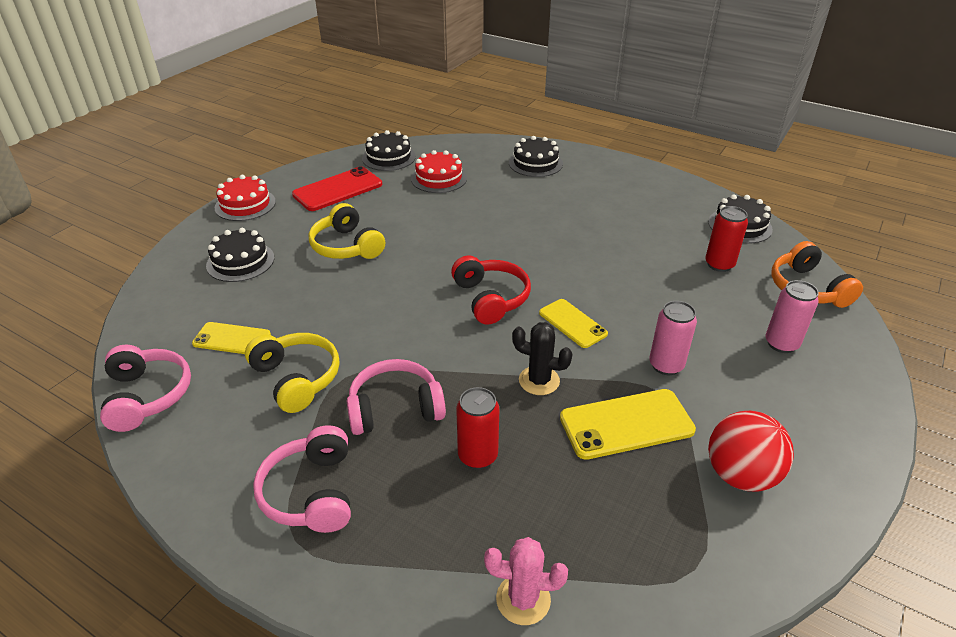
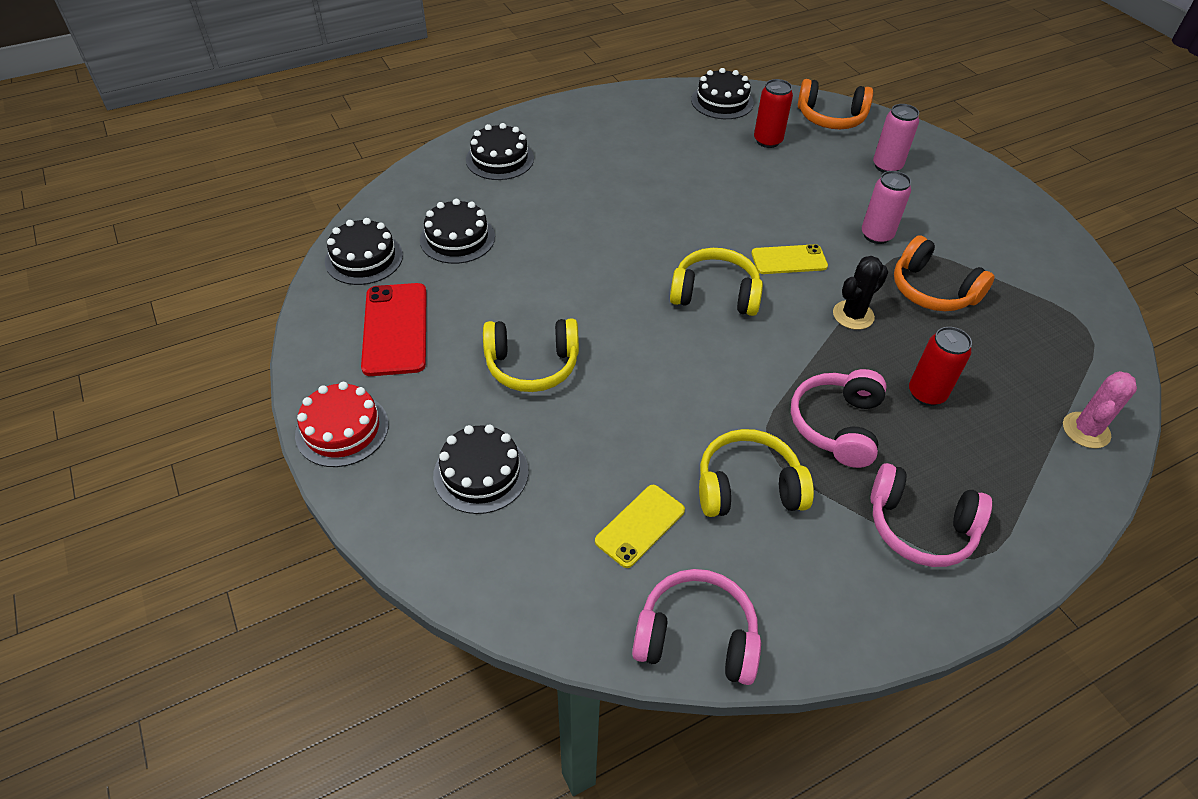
camera: 60 degrees left, 10 degrees up
red cake [411,150,467,193] -> black cake [420,199,495,264]
red headphones [451,255,531,325] -> yellow headphones [670,248,763,316]
yellow phone [560,389,696,460] -> orange headphones [894,235,995,311]
red ball [708,411,794,492] -> none

